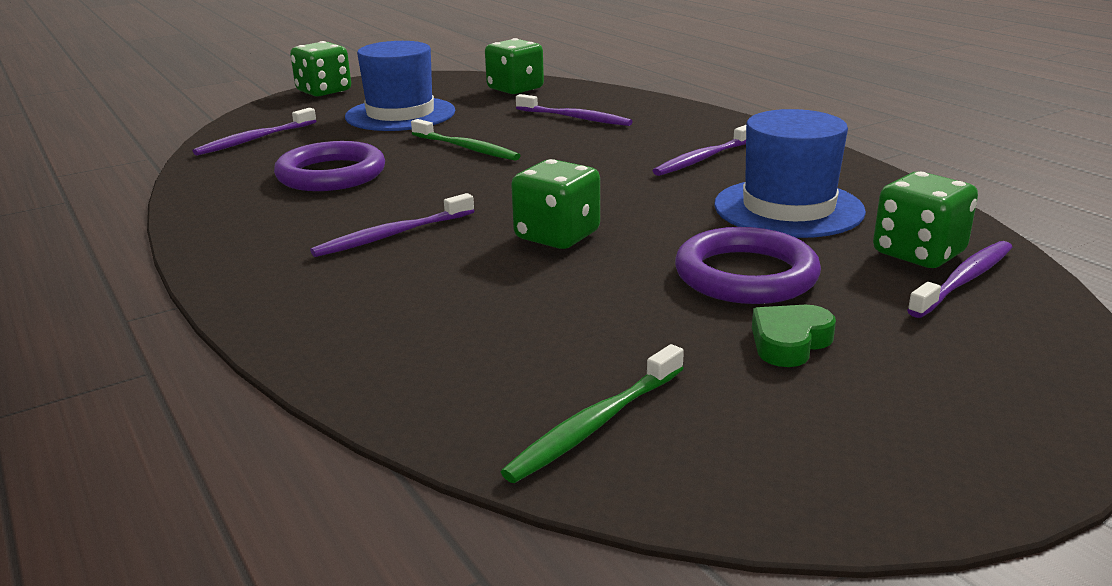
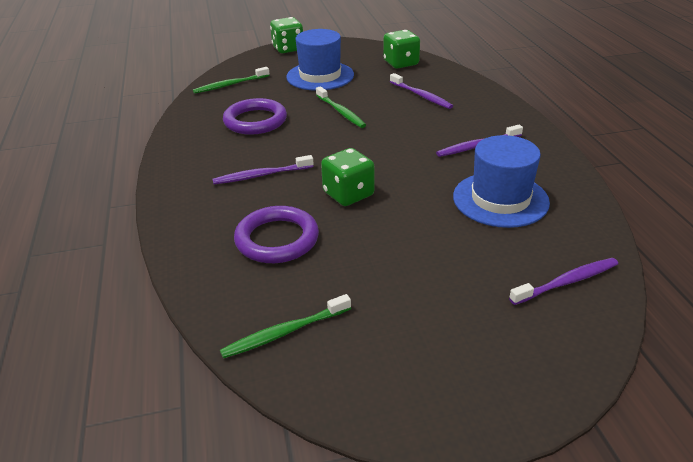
camera: 20 degrees right, 10 degrees up
purple toothbrush [193,108,316,156] -> green toothbrush [193,67,270,94]
purple ring [675,227,821,304] -> purple ring moved to [234,206,319,263]
green heart [752,305,836,367] -> none
green dice [873,171,978,268] -> none

